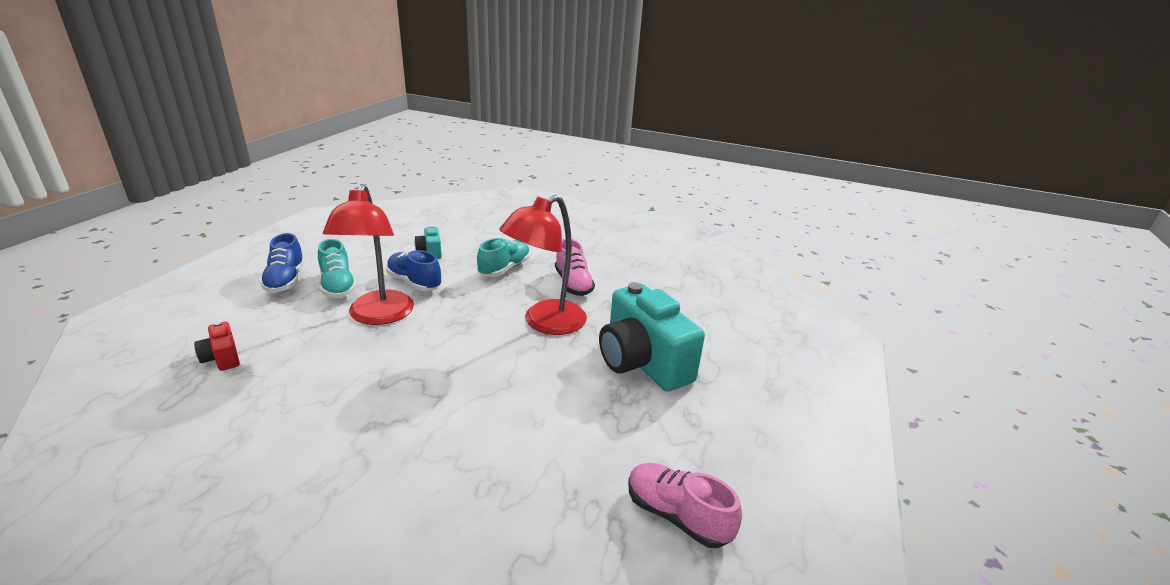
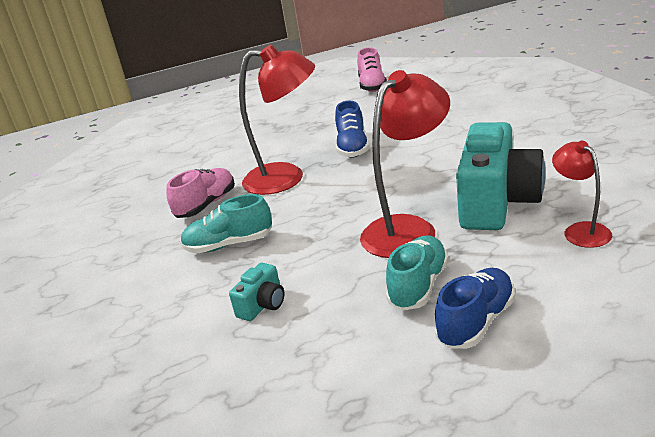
camera: 125 degrees left, 0 degrees up
red camera [194,321,240,371] -> red lamp [552,141,612,248]
blue shoe [386,250,442,291] -> blue shoe moved to [335,101,370,158]
turquoise camera [599,282,705,391] -> turquoise camera moved to [456,122,546,230]

